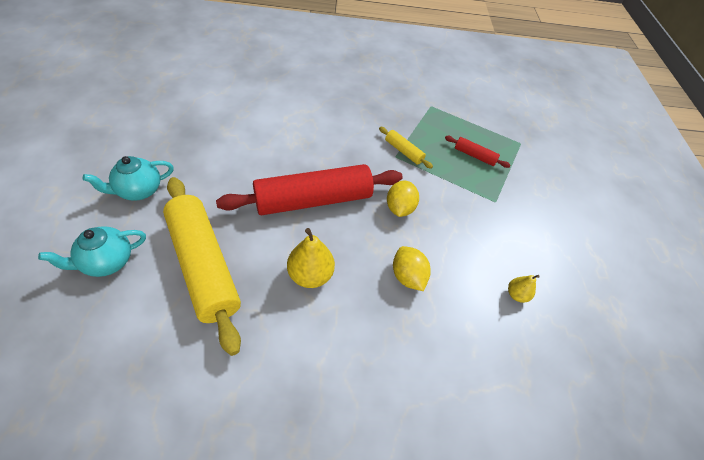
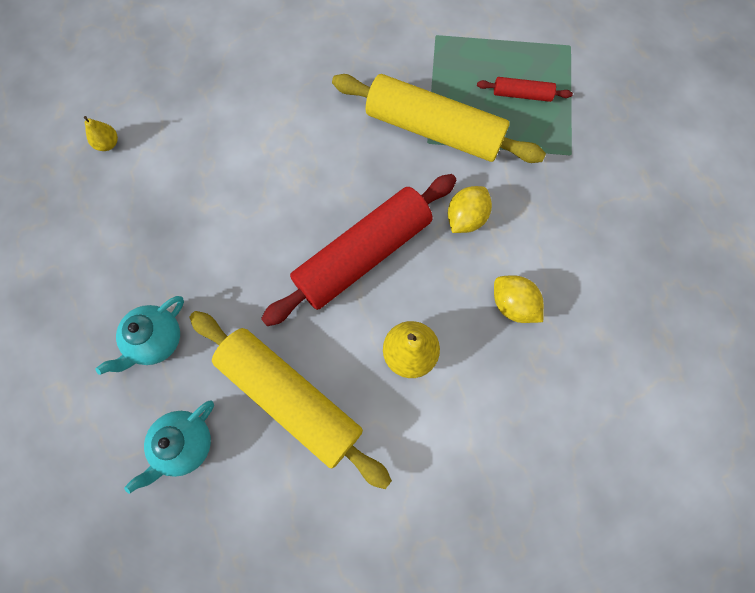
camera: 15 degrees left, 20 degrees up
yellow rolling pin [379,127,433,169] -> yellow rolling pin [332,74,546,163], size x2.29
yellow lemon [387,181,419,217] -> yellow lemon turned 45 degrees clockwise [448,186,492,233]
yellow pear [508,275,540,303] -> yellow pear moved to [84,116,118,151]

